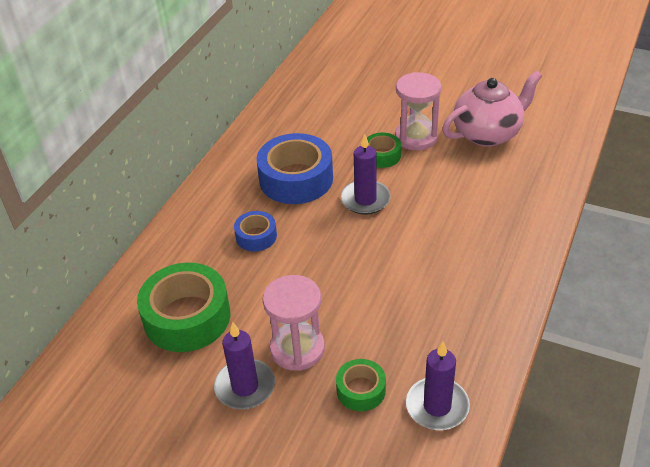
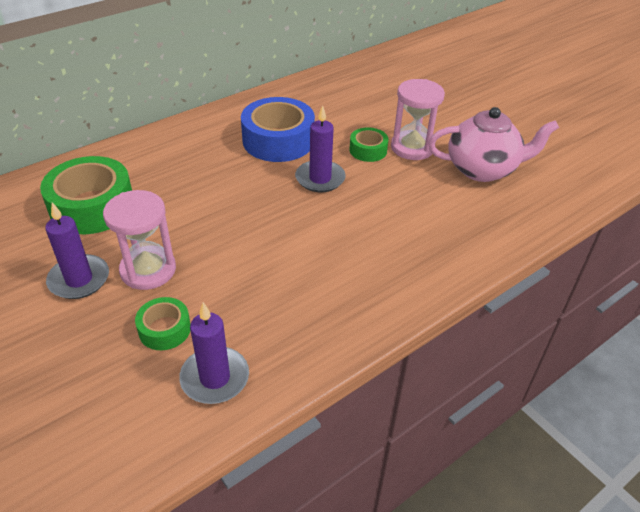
camera: 25 degrees right, 0 degrees up
blue tape [234,211,277,251] -> none

